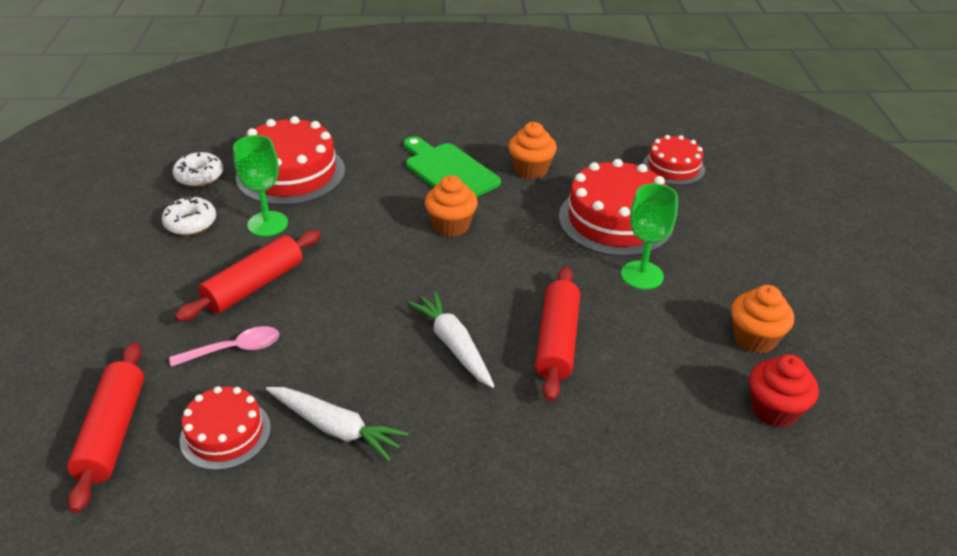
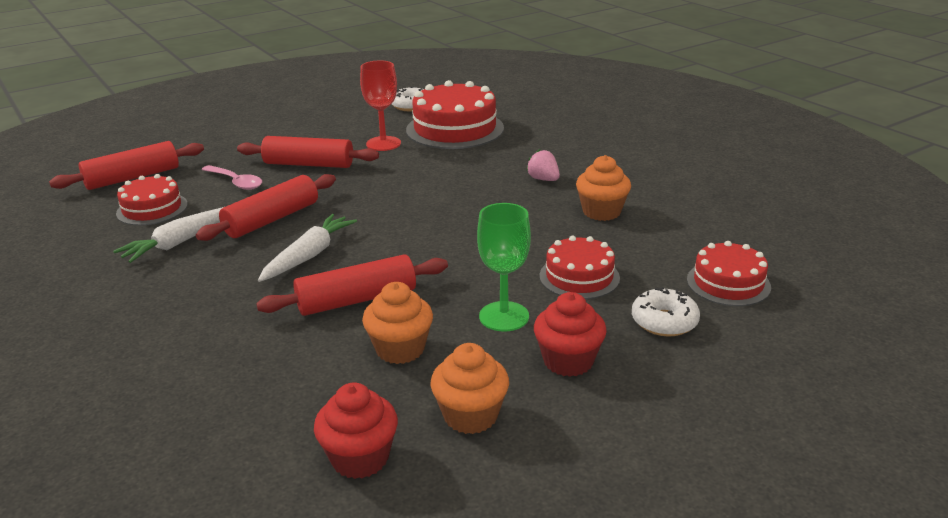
camera: 60 degrees right, 10 degrees down
white donut [162,196,216,235] -> white donut moved to [632,287,700,337]
green goblet [233,135,288,236] -> red goblet [360,60,401,151]
white carrot [266,387,408,461] -> white carrot turned 45 degrees clockwise [113,207,223,263]
green cutting board [404,136,501,197] -> pink strawberry [526,149,560,181]
orange cupcake [425,175,478,237] -> orange cupcake moved to [362,282,433,364]
red cake [559,159,674,256] -> red cake [540,236,620,299], size x0.59
none -> red rolling pin [196,174,336,241]
none -> red cupcake [534,292,607,377]

